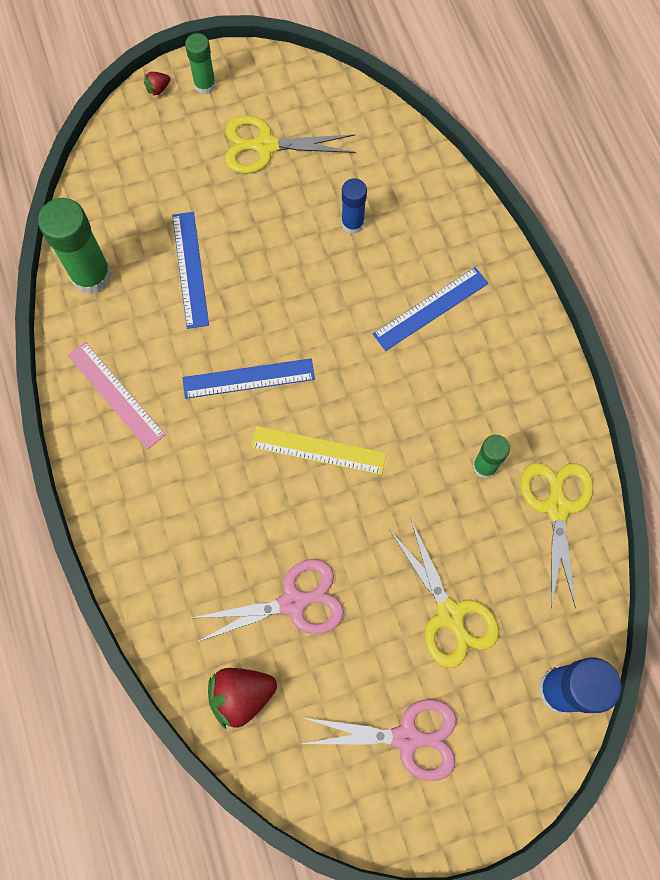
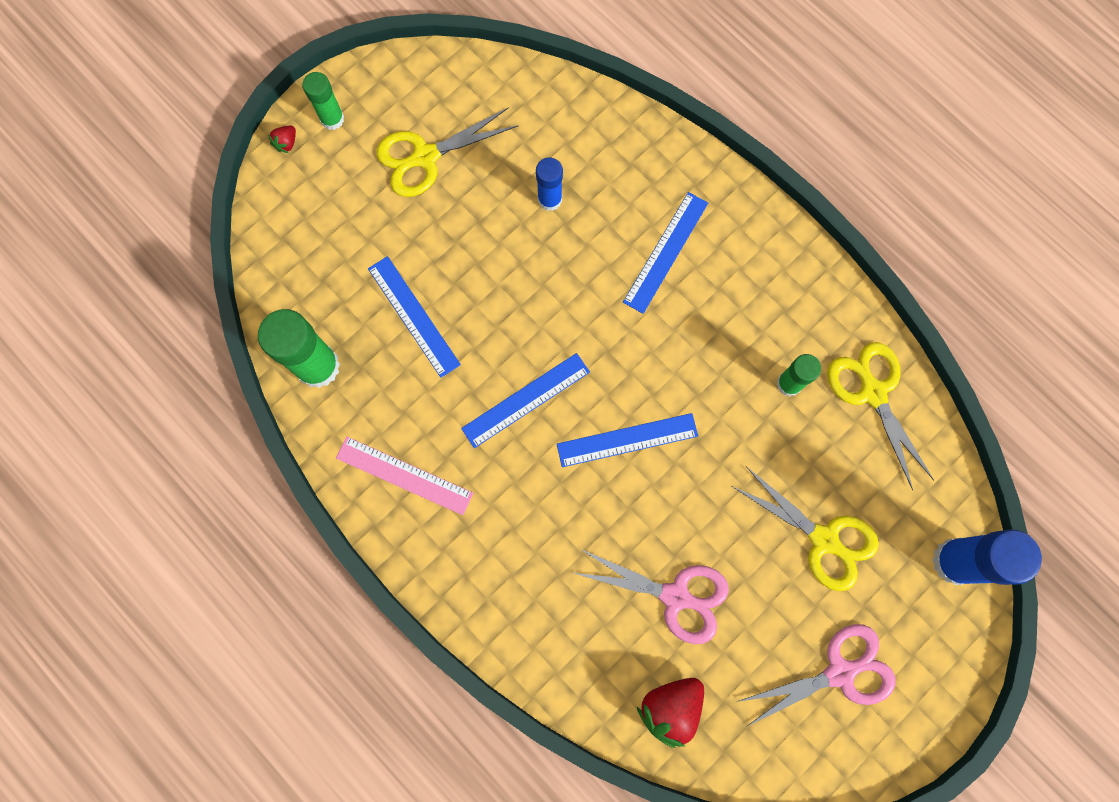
camera: 25 degrees left, 5 degrees up
pink scissors [193,559,344,642] -> pink scissors turned 60 degrees clockwise [574,549,729,644]
yellow ruler [251,426,386,475] -> blue ruler [557,413,698,467]

